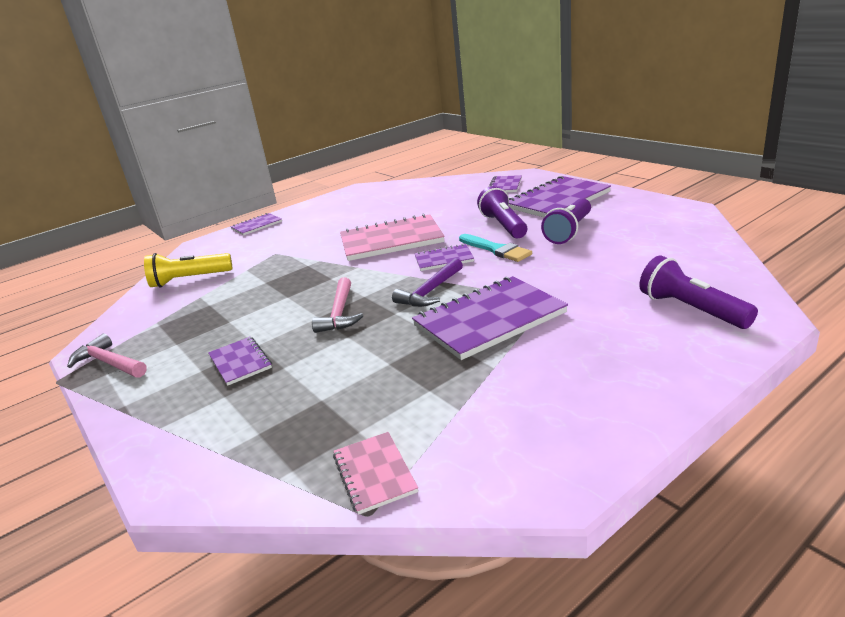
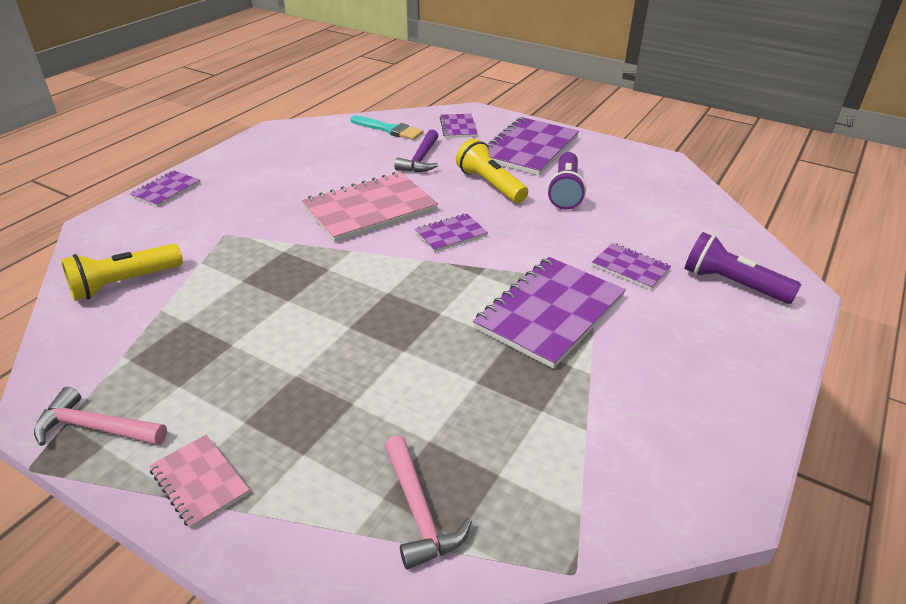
camera: 25 degrees left, 10 degrees up
purple notebook [208,337,272,386] -> purple notebook moved to [592,243,671,290]
pink hammer [312,277,363,333] -> pink hammer moved to [385,435,472,570]
pink notebook [333,432,418,515] -> pink notebook moved to [149,435,250,529]
purple hammer [392,258,463,307] -> purple hammer moved to [395,129,438,172]
turquoise brush [459,234,532,262] -> turquoise brush moved to [350,115,423,140]
purple flashlight [477,186,527,238] -> yellow flashlight [456,139,528,203]

